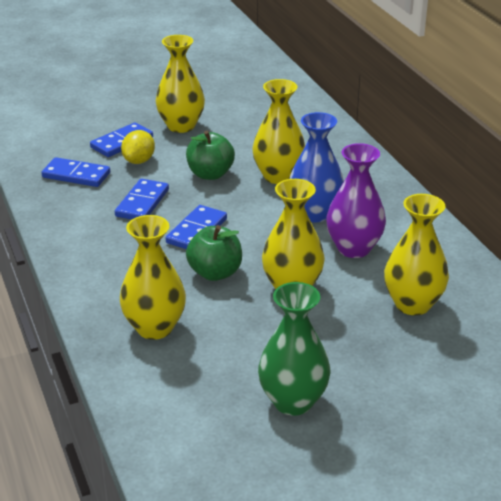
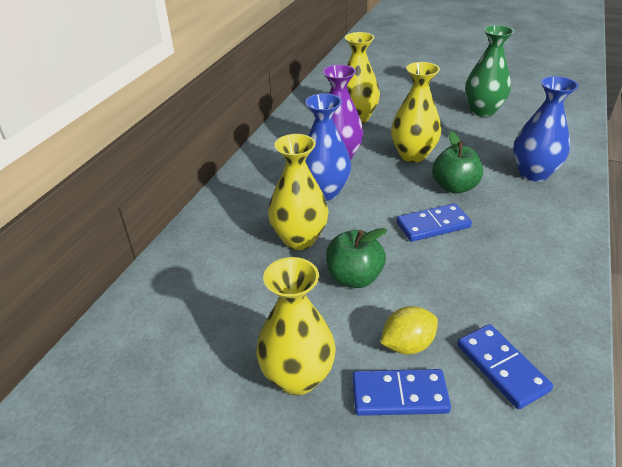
camera: 135 degrees left, 5 degrees up
blue domino [115,179,169,220] -> none
yellow vase [120,215,186,340] -> blue vase [513,76,579,181]

